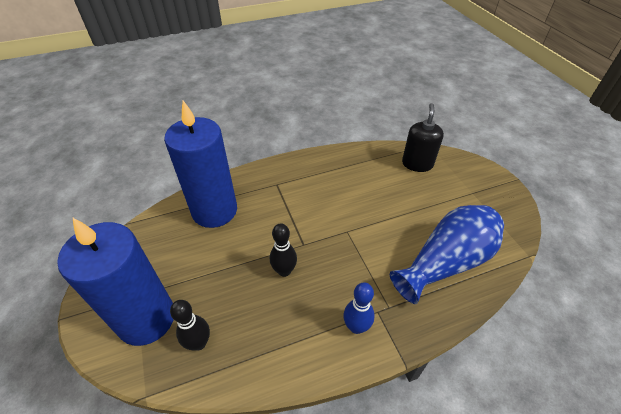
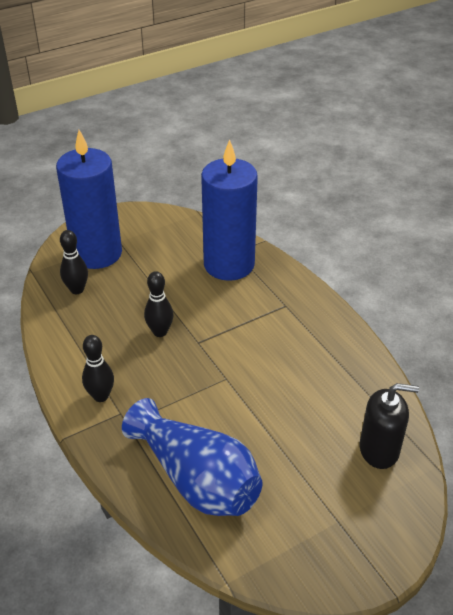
camera: 80 degrees right, 5 degrees down
blue bowling pin [343,282,375,334] -> black bowling pin [82,335,114,402]

